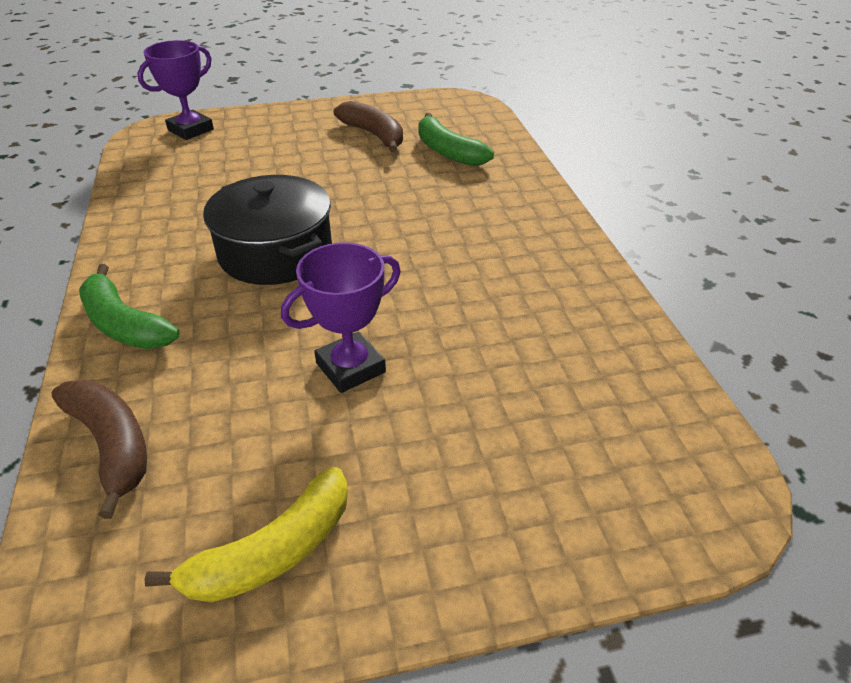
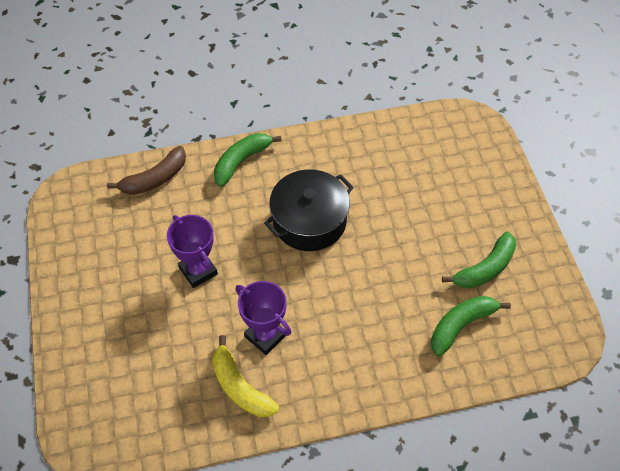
camera: 90 degrees right, 15 degrees up
purple trophy [137,40,214,140] -> purple trophy moved to [235,281,291,355]
yellow banana [144,467,348,602] -> yellow banana moved to [212,335,279,417]
brown banana [333,101,403,152] -> green banana [442,232,516,288]

